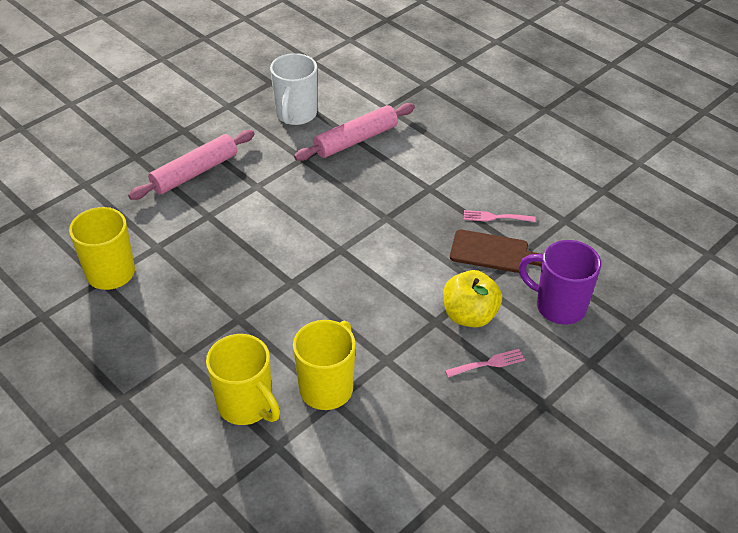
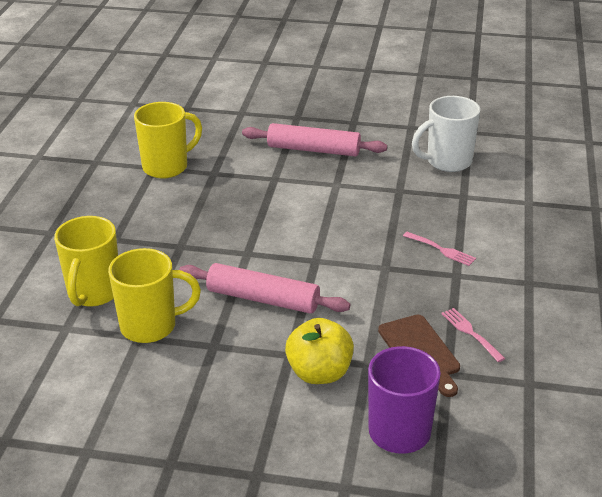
camera: 55 degrees right, 10 degrees down
pink rolling pin [294,103,415,161] -> pink rolling pin moved to [179,263,350,314]
pink fork [445,349,525,377] -> pink fork moved to [403,232,476,266]

